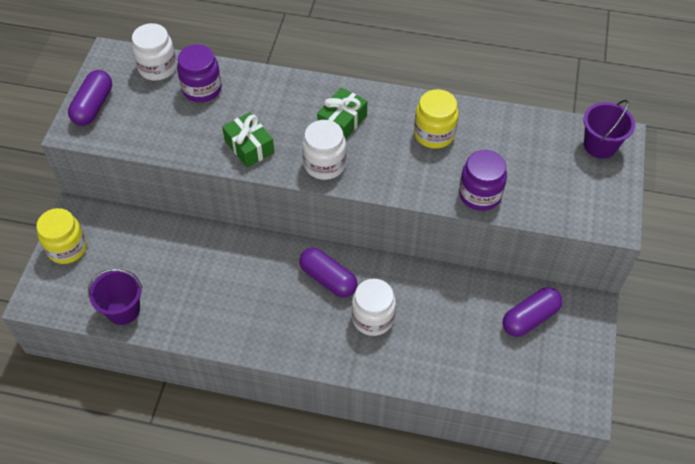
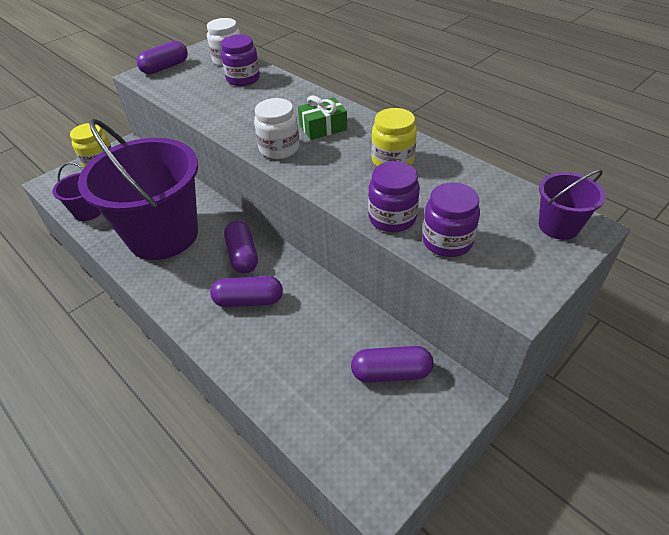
camera: 35 degrees right, 10 degrees down
green gift [222,112,274,168] -> none
white jar [352,279,396,336] -> purple capsule [210,276,283,307]
none -> purple bucket [78,119,198,260]
none -> purple jar [422,182,480,257]

